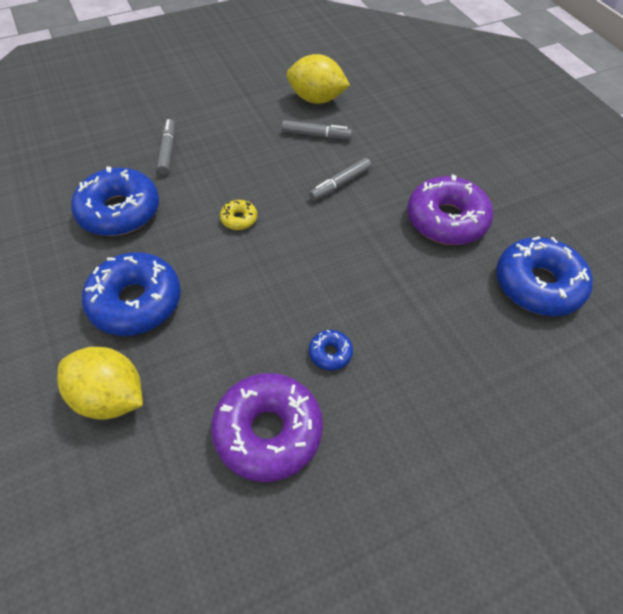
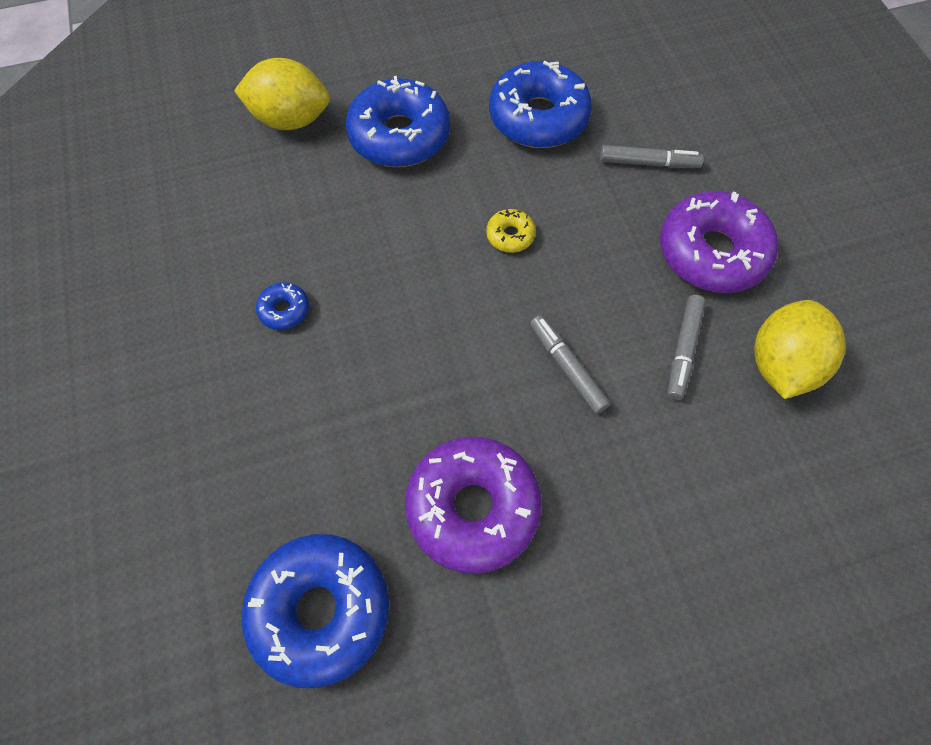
camera: 100 degrees right, 10 degrees up
yellow lemon [57,347,143,420] -> yellow lemon turned 60 degrees clockwise [234,58,330,130]
purple donut [211,373,323,482] -> purple donut moved to [660,191,778,293]

